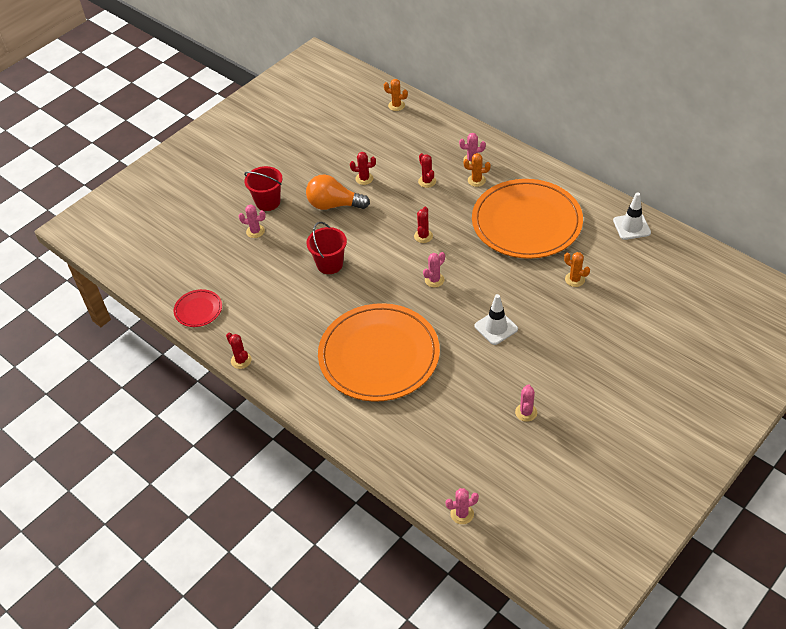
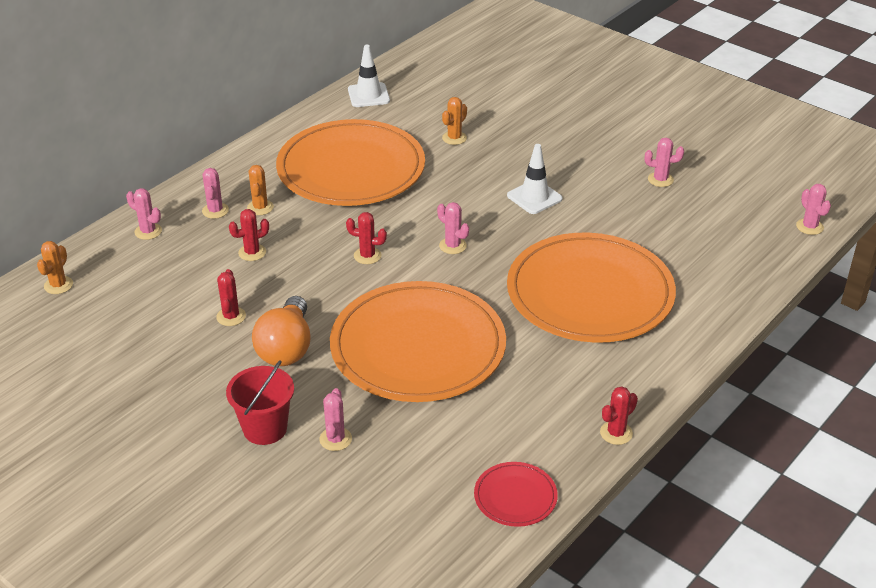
camera: 95 degrees left, 10 degrees down
red bucket [306,222,347,274] -> orange plate [330,281,506,402]
none -> pink cactus [126,188,162,240]

